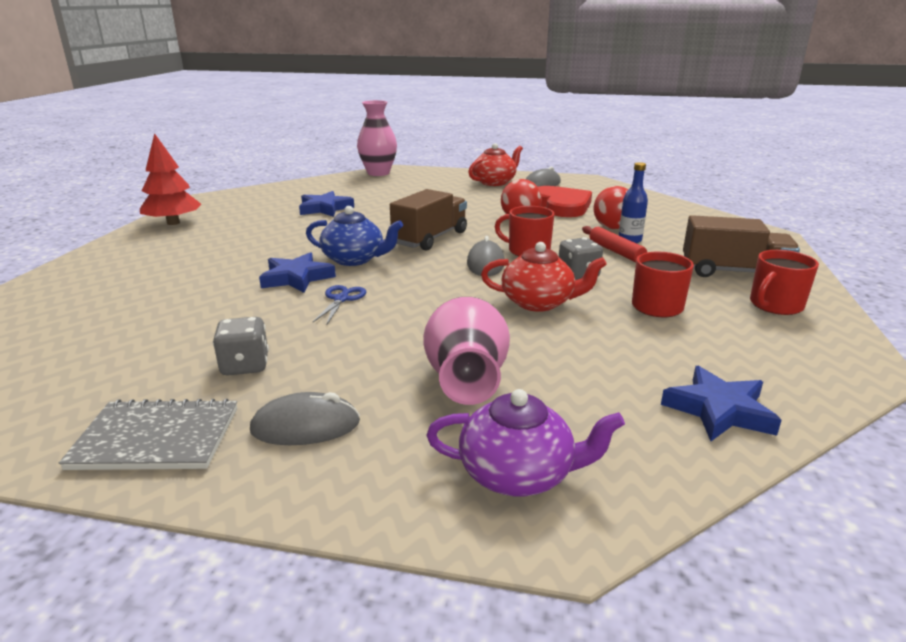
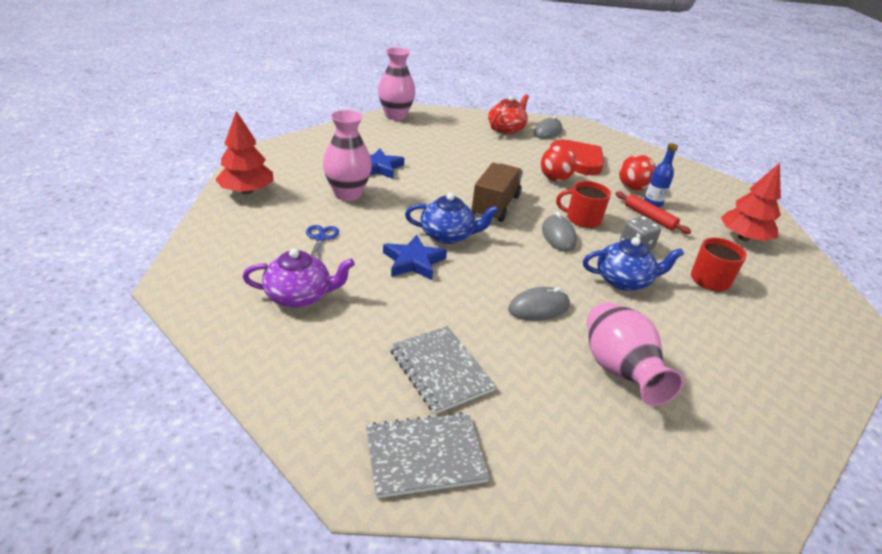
camera: 15 degrees left, 10 degrees up
grey dice [213,317,269,376] -> grey notebook [390,326,497,414]
grey mouse [250,392,360,445] -> grey mouse moved to [508,287,570,321]
blue scissors [312,285,366,324] -> blue scissors moved to [306,225,339,260]
purple teapot [426,389,625,497] -> purple teapot moved to [243,248,355,308]
red teapot [481,242,607,312] -> blue teapot [583,237,684,291]
blue star [661,366,782,441] -> none
brown truck [683,215,800,277] -> red tree [721,163,781,241]
red mug [750,250,819,315] -> none
none -> pink vase [323,110,372,201]

